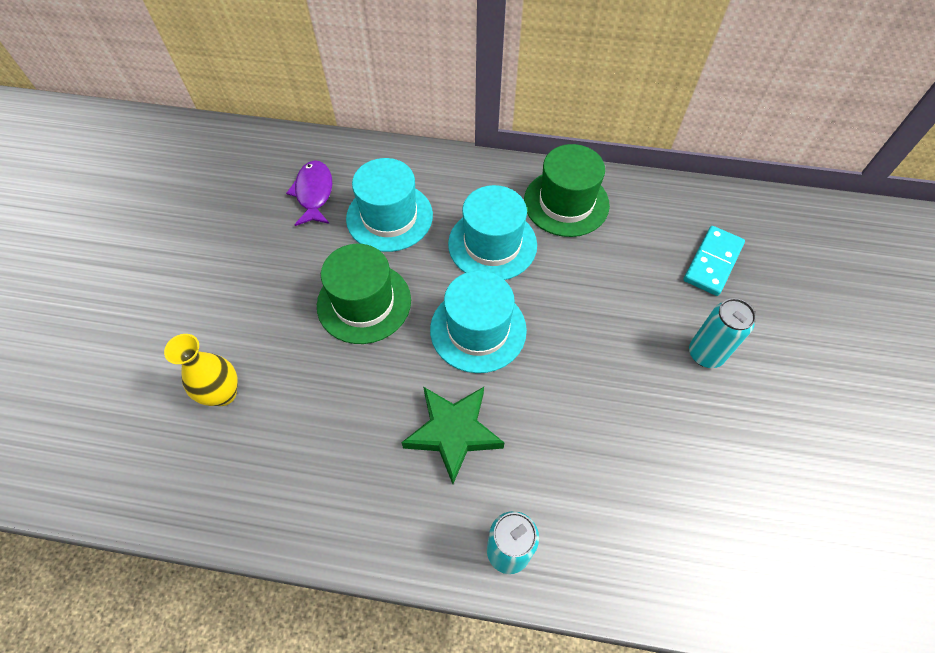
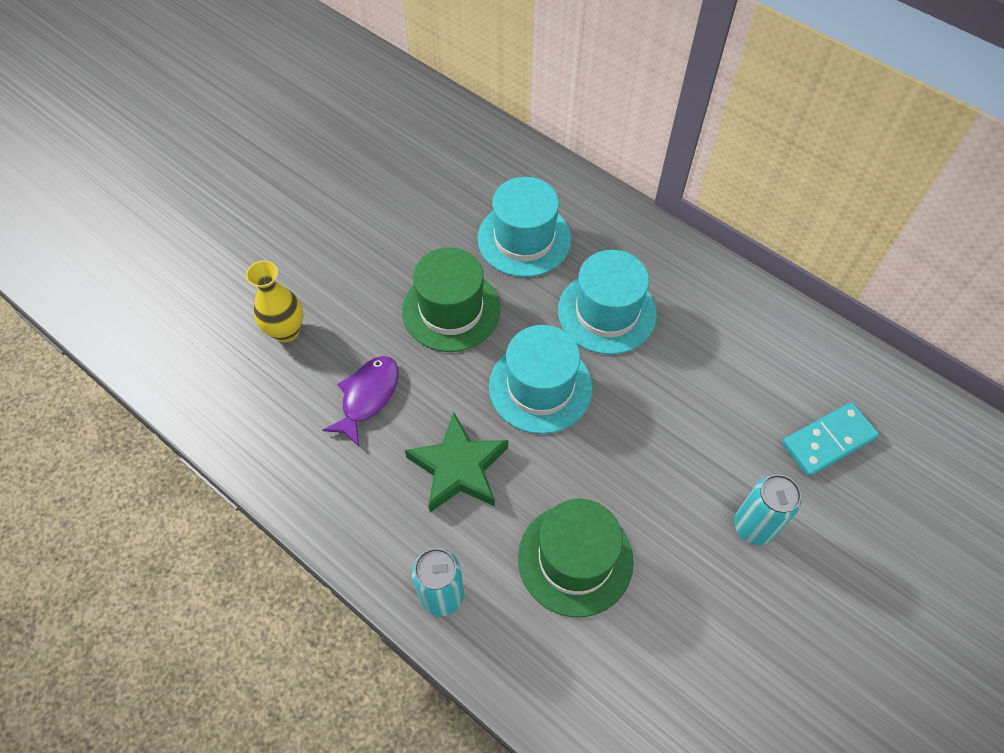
camera: 30 degrees right, 0 degrees up
purple fish [286,160,332,226] -> purple fish moved to [322,356,399,447]
green hat [524,144,610,237] -> green hat moved to [518,499,634,617]

